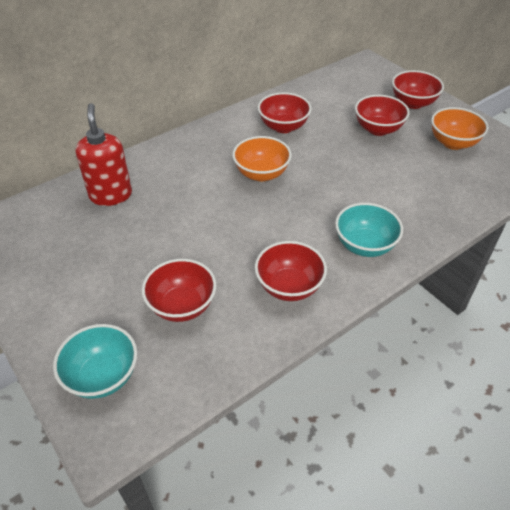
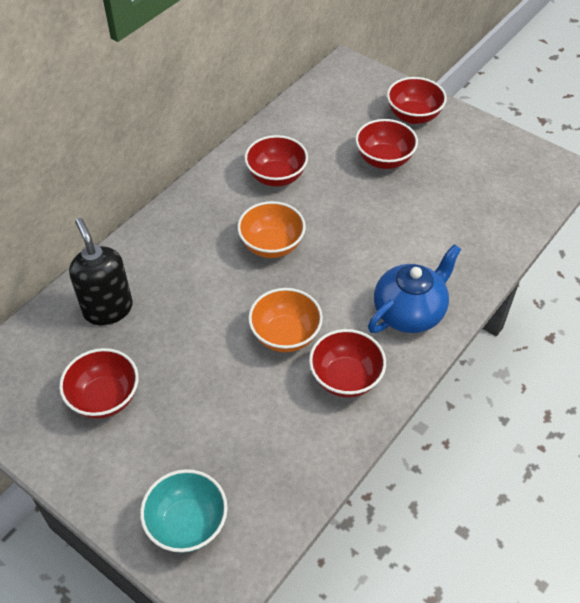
camera: 15 degrees left, 5 degrees up
red soap dispenser [75,103,132,206] -> black soap dispenser [69,218,133,325]
red bowl [142,259,216,322] -> red bowl moved to [59,348,139,419]
turquoise bowl [335,203,403,257] -> blue teapot [368,244,461,333]
orange bowl [431,107,489,150] -> orange bowl moved to [248,288,323,352]

